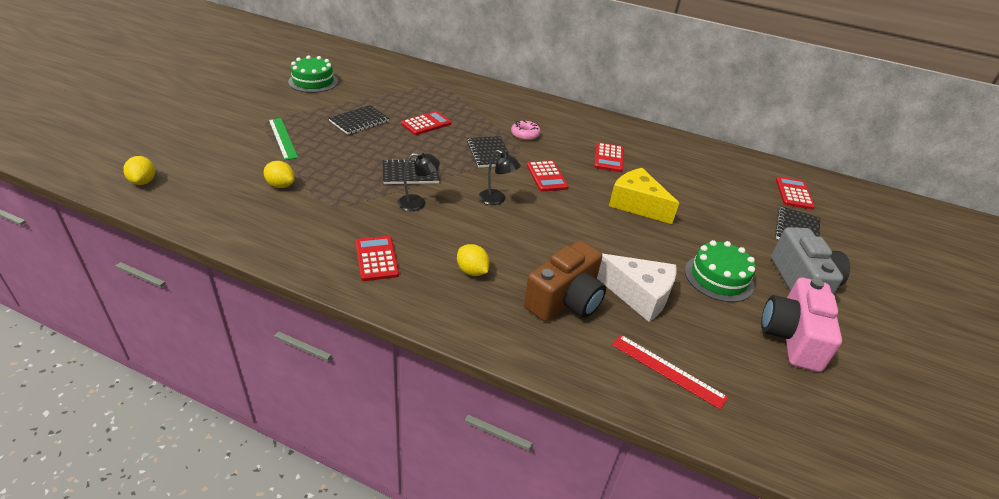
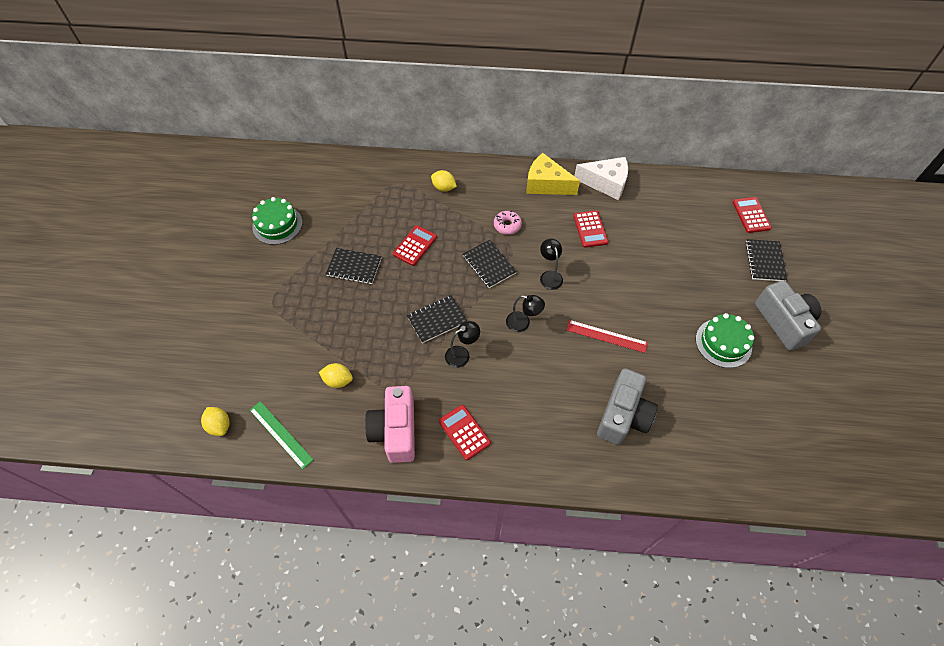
camera: 15 degrees left, 20 degrees up
green ruler [269,118,298,160] -> green ruler moved to [250,401,314,469]
black notebook [329,105,389,135] -> black notebook turned 75 degrees clockwise [326,248,381,284]
yellow lemon [457,244,490,276] -> yellow lemon moved to [431,170,457,192]
brown camera [524,240,606,322] -> grey camera [597,368,658,445]
red calculator [527,160,569,191] -> black lamp [540,238,563,290]
white cheese [597,253,677,322] -> white cheese moved to [574,157,628,200]
yellow cheese [609,168,679,224] -> yellow cheese moved to [526,153,580,195]
red ruler [612,335,728,410] -> red ruler moved to [566,320,648,353]
pink camera [761,278,842,372] -> pink camera moved to [365,386,415,463]

